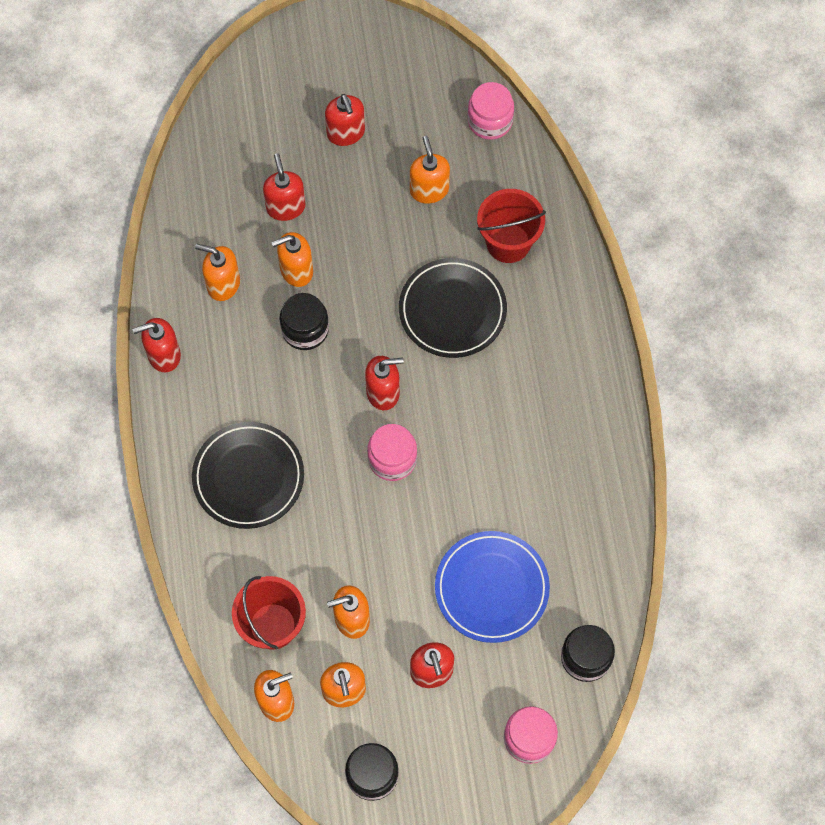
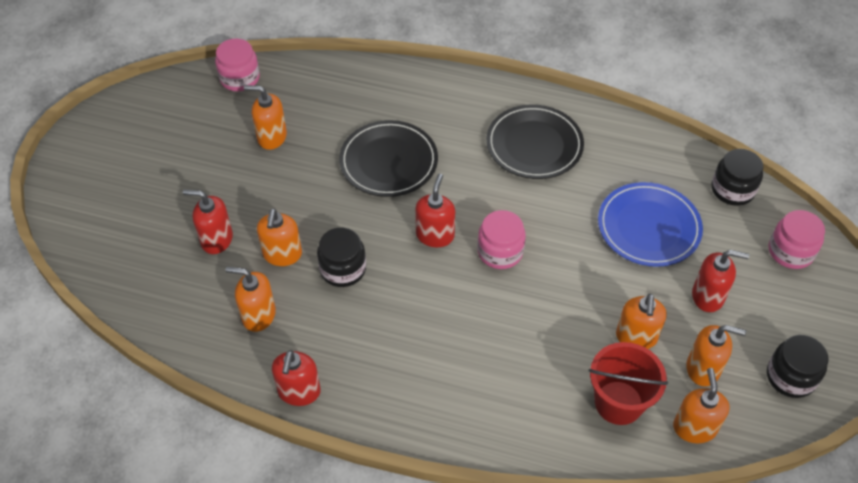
camera: 65 degrees left, 15 degrees down
black plate [192,422,304,529] -> black plate moved to [486,105,584,179]
orange soap dispenser [195,244,240,301] -> orange soap dispenser turned 60 degrees clockwise [226,267,276,332]
red soap dispenser [325,94,365,146] -> none
red bucket [477,189,546,263] -> none

